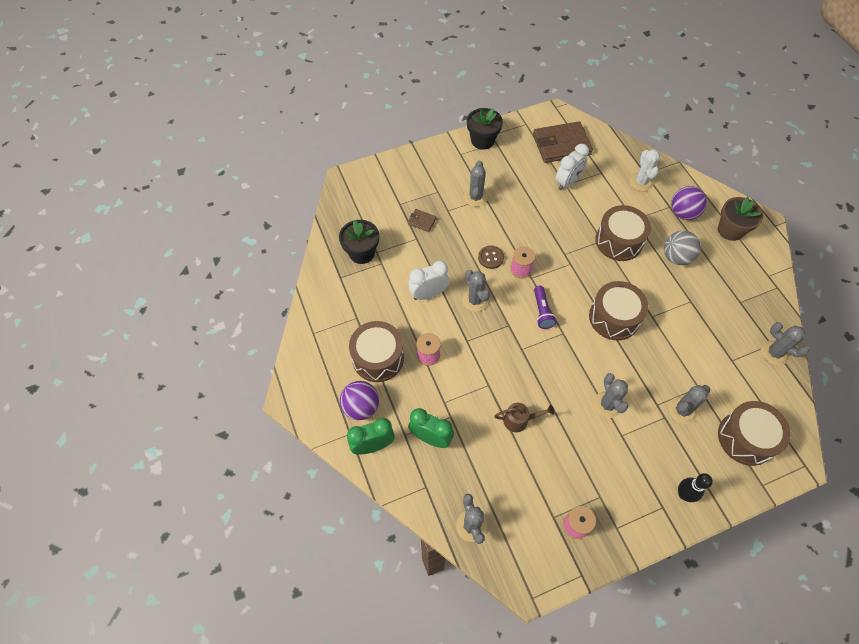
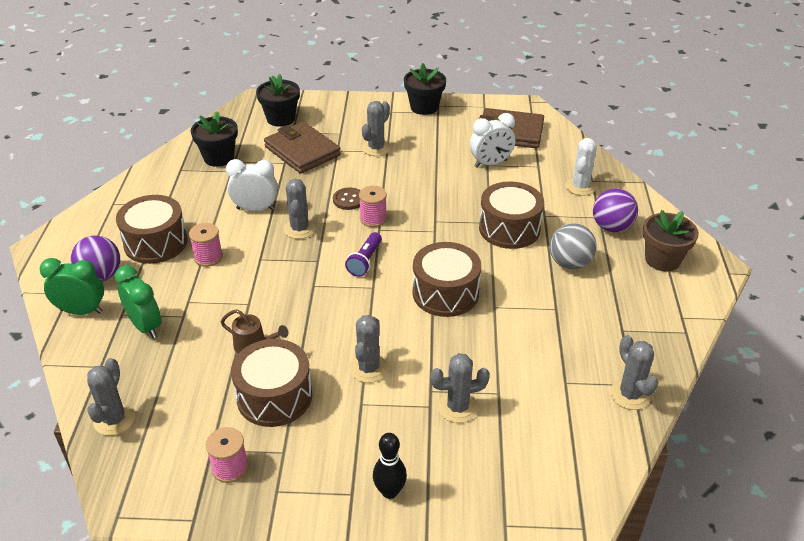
camera: 25 degrees right, 20 degrees down
brown wallet [408,209,437,232] -> brown wallet [264,121,341,174], size x2.25
brown drum [718,401,791,466] -> brown drum moved to [231,339,312,427]
none -> black flower pot [256,74,300,127]

